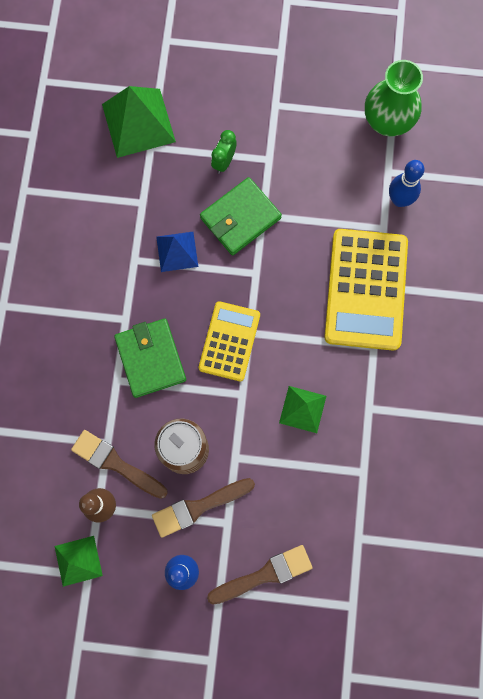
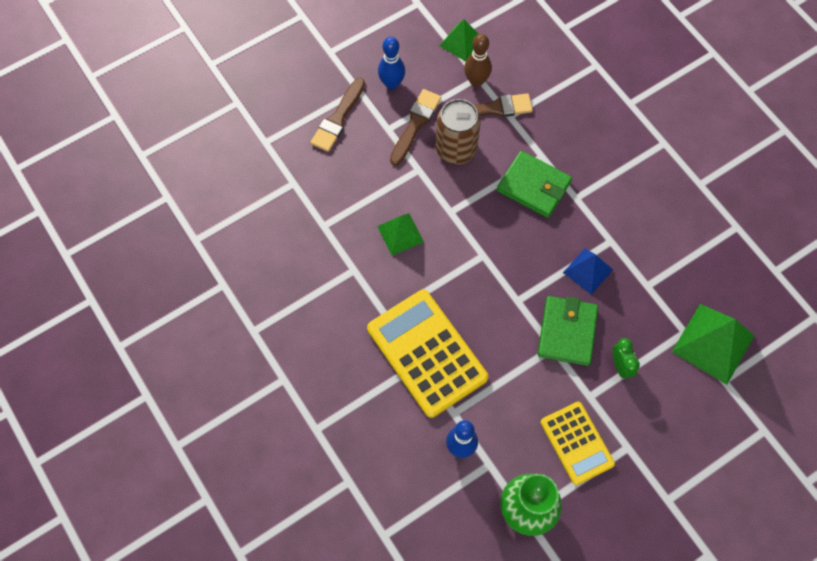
camera: 140 degrees right, 10 degrees down
yellow calculator [199,301,260,381] -> yellow calculator moved to [541,402,615,485]

